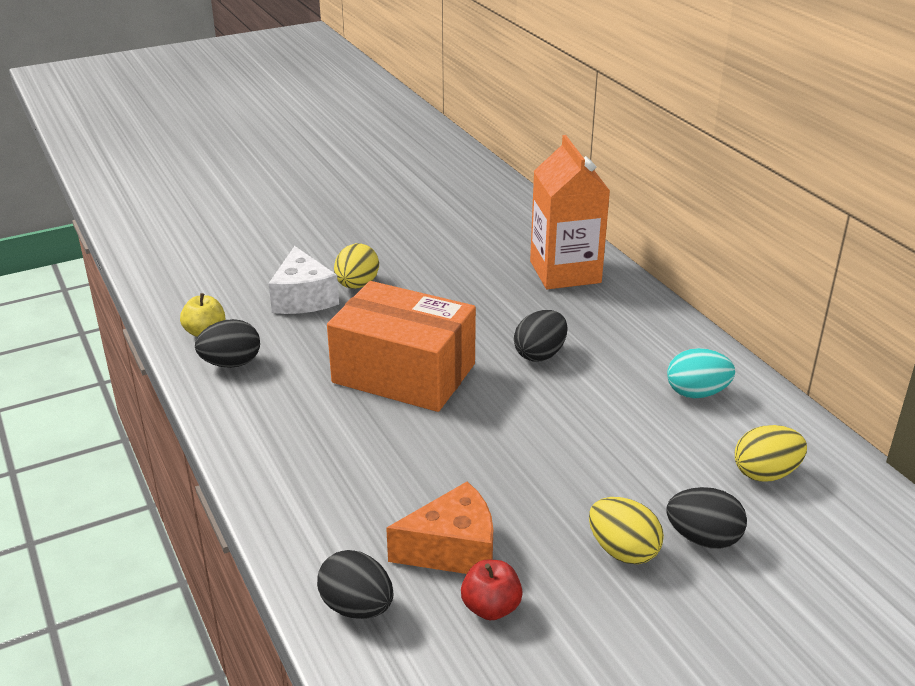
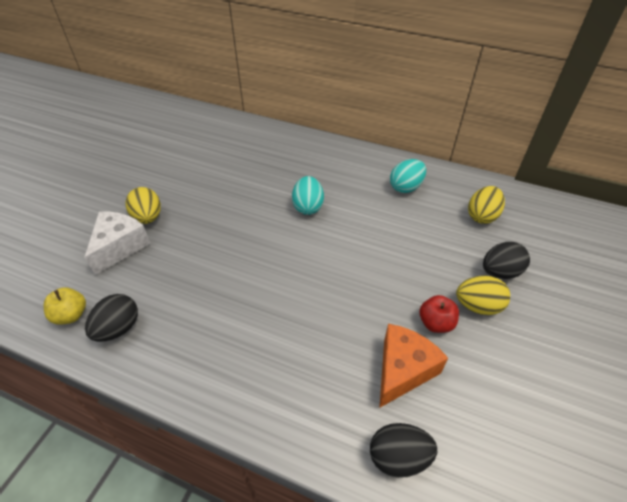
camera: 40 degrees left, 15 degrees up
white cheese [269,246,339,314] -> white cheese turned 105 degrees counterclockwise [85,212,151,275]
orange box [327,281,476,412] -> none
red apple [461,560,523,620] -> red apple moved to [419,295,459,333]
black egg [514,310,567,362] -> turquoise egg [292,176,324,215]
orange carton [530,135,610,289] -> none

